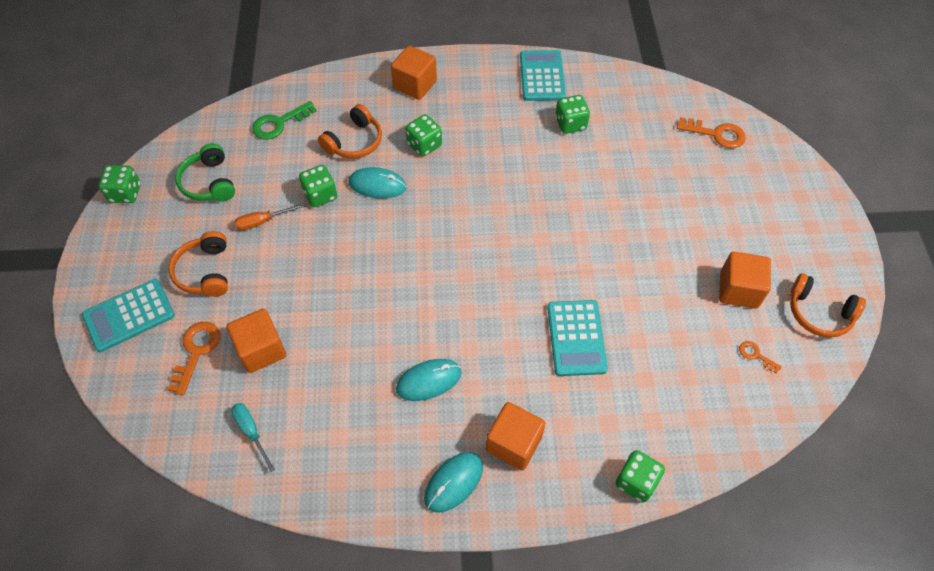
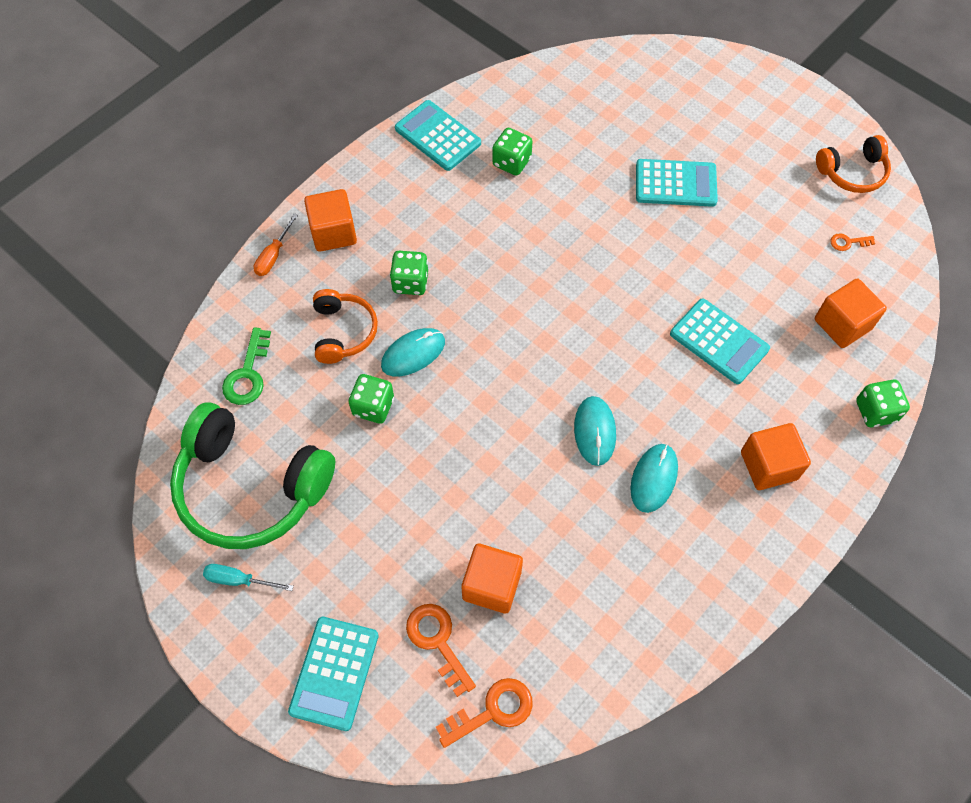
camera: 45 degrees left, 5 degrees up
green dice [99,165,140,203] -> none
orange headphones [168,231,228,297] -> none
green headphones [175,143,235,202] -> green headphones [170,402,335,549], size x1.88
turquoise screwdriver [231,403,275,472] -> turquoise screwdriver moved to [203,564,294,591]
orange screwdriver [234,203,304,231] -> orange screwdriver moved to [254,213,298,276]
turquoise mouse [424,452,483,513] -> turquoise mouse moved to [574,396,616,466]
orange key [677,117,746,149] -> orange key moved to [436,678,533,748]
orange cube [719,252,771,309] -> orange cube moved to [815,279,887,348]
none -> turquoise calculator [636,159,718,207]

